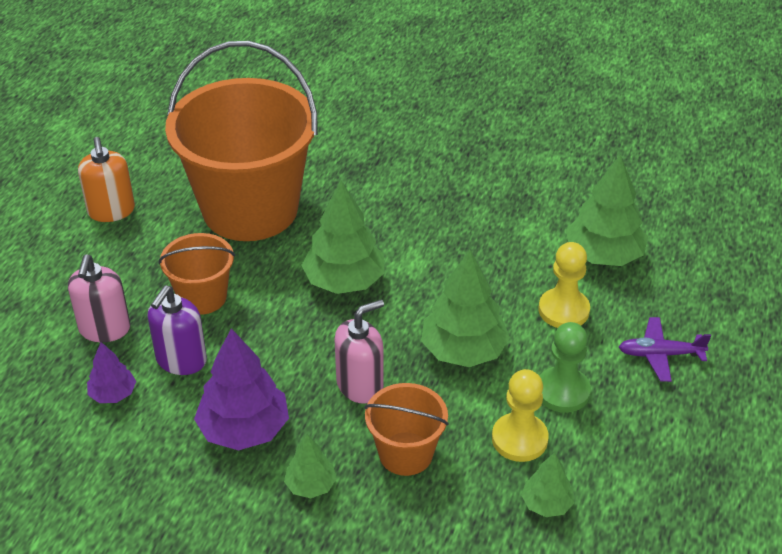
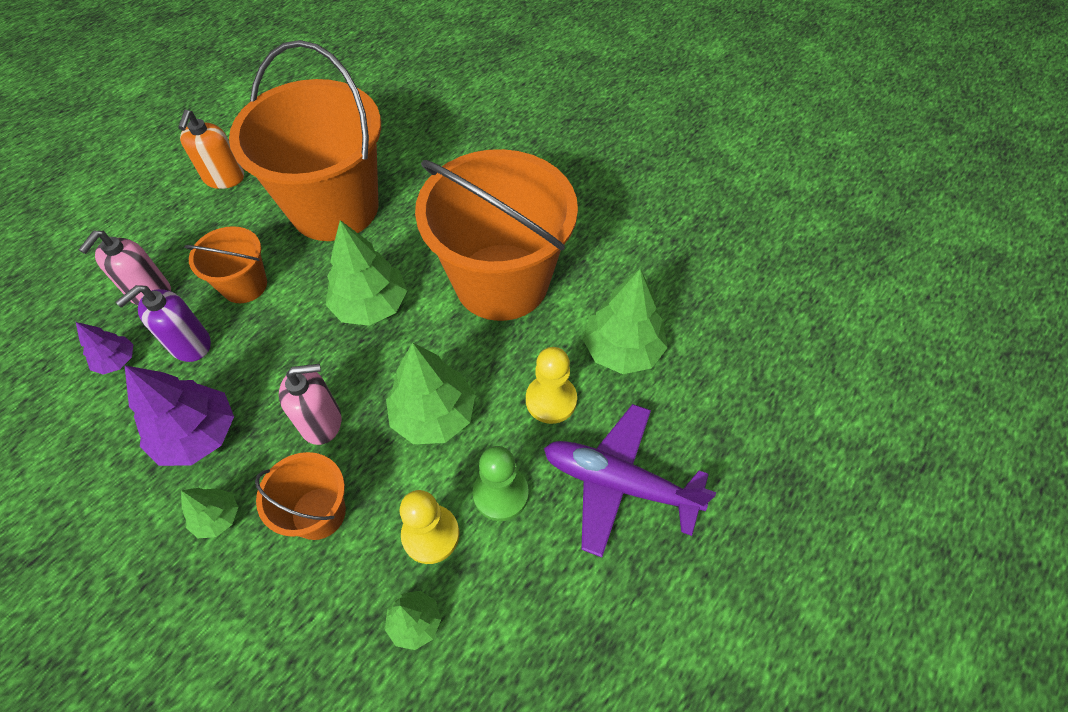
camera: 20 degrees right, 15 degrees up
purple plane [619,317,711,382] -> purple plane [544,404,716,557], size x1.80
none -> orange bucket [415,149,578,321]

